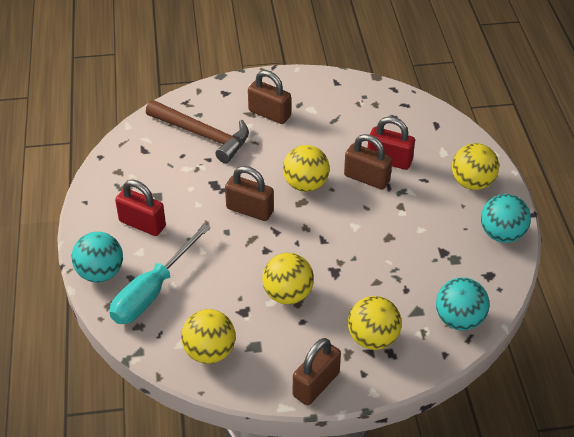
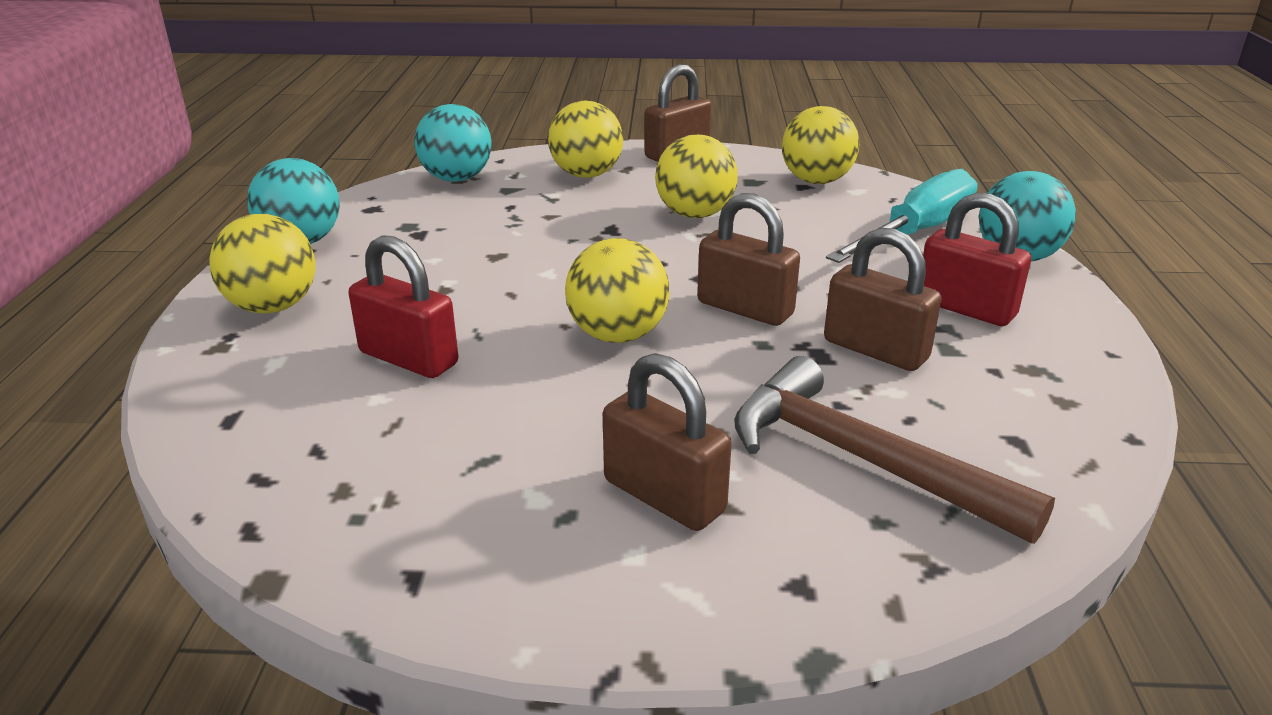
camera: 170 degrees left, 15 degrees down
brown padlock [344,134,392,190] -> brown padlock moved to [824,228,942,371]

